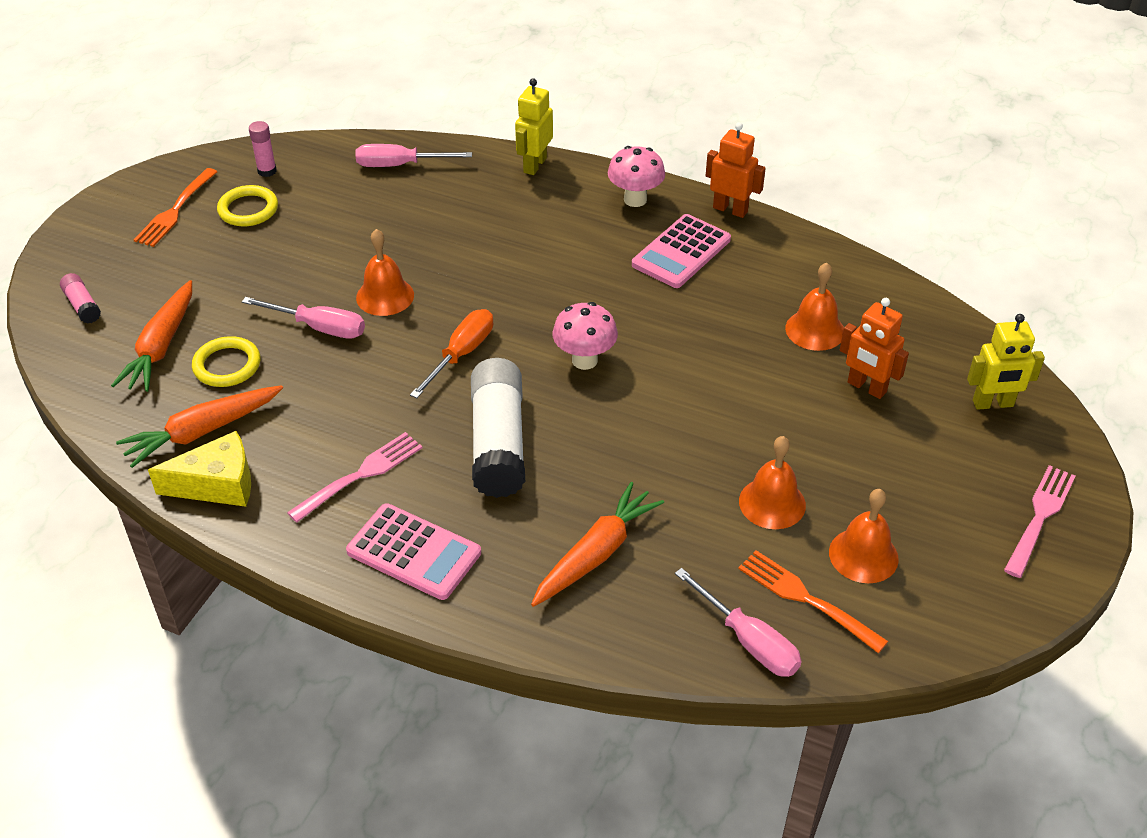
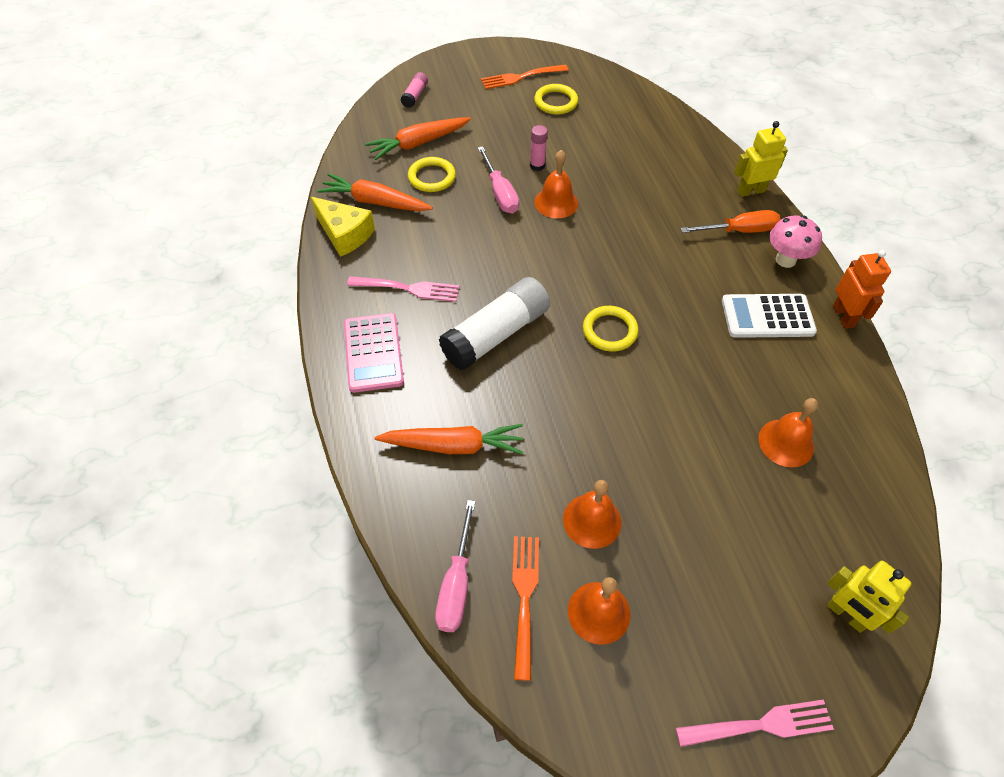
camera: 50 degrees right, 10 degrees up
pink glue stick [249,121,277,177] -> pink glue stick moved to [530,125,548,171]
pink screwdriver [355,144,472,167] -> none
orange screwdriver [410,309,493,398] -> orange screwdriver moved to [680,210,780,233]
pink mushroom [552,302,618,370] -> yellow ring [583,306,639,352]
pink calculator [632,214,731,288] -> white calculator [722,294,817,338]
orange robot [840,298,909,399] -> none

